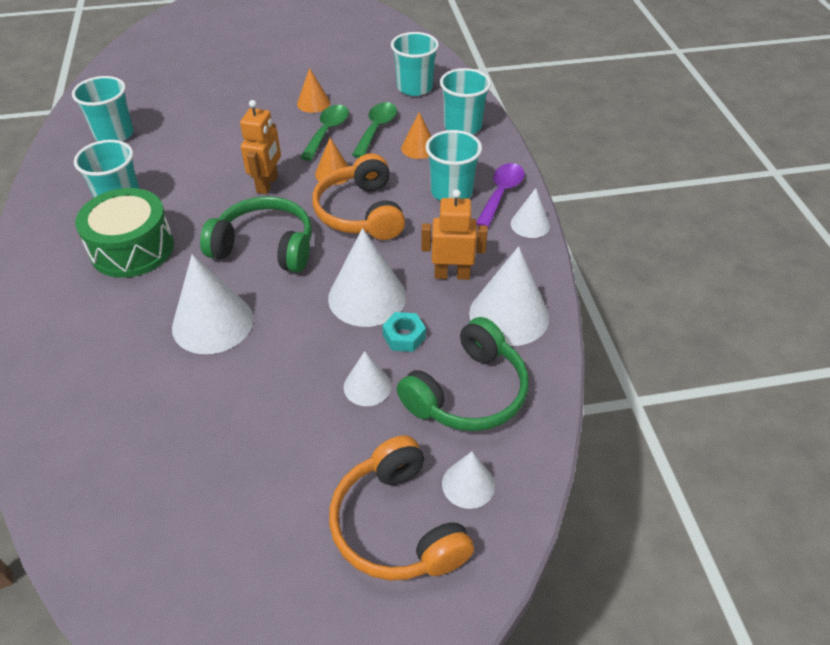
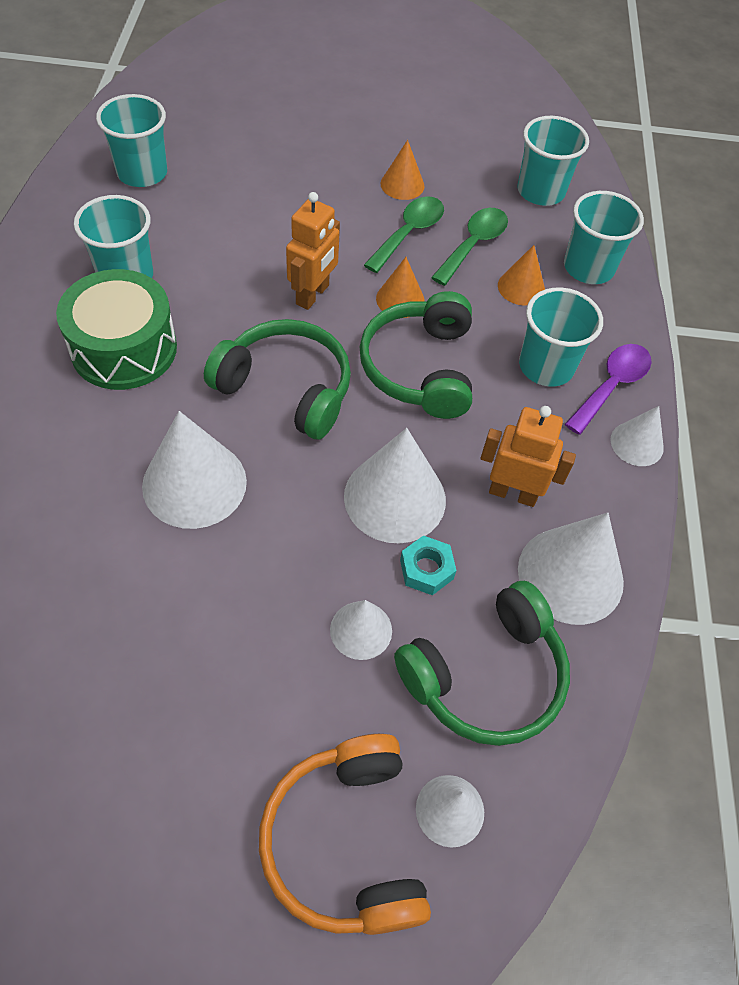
camera: 10 degrees right, 10 degrees up
orange headphones [312,153,405,240] -> green headphones [360,291,472,419]

